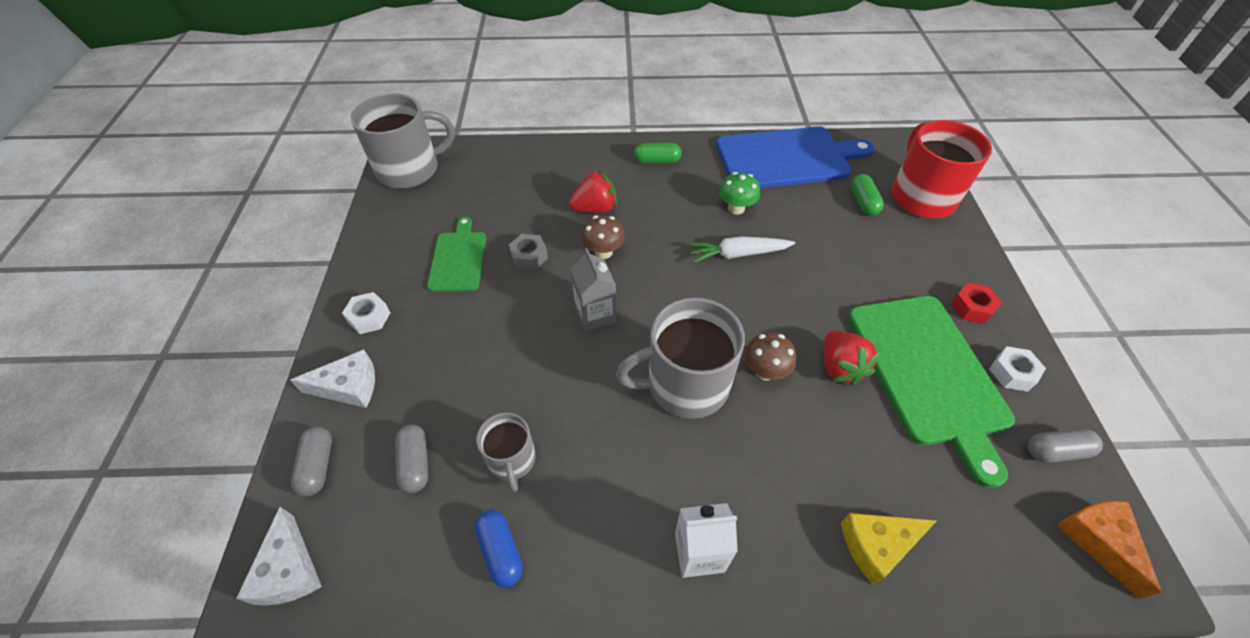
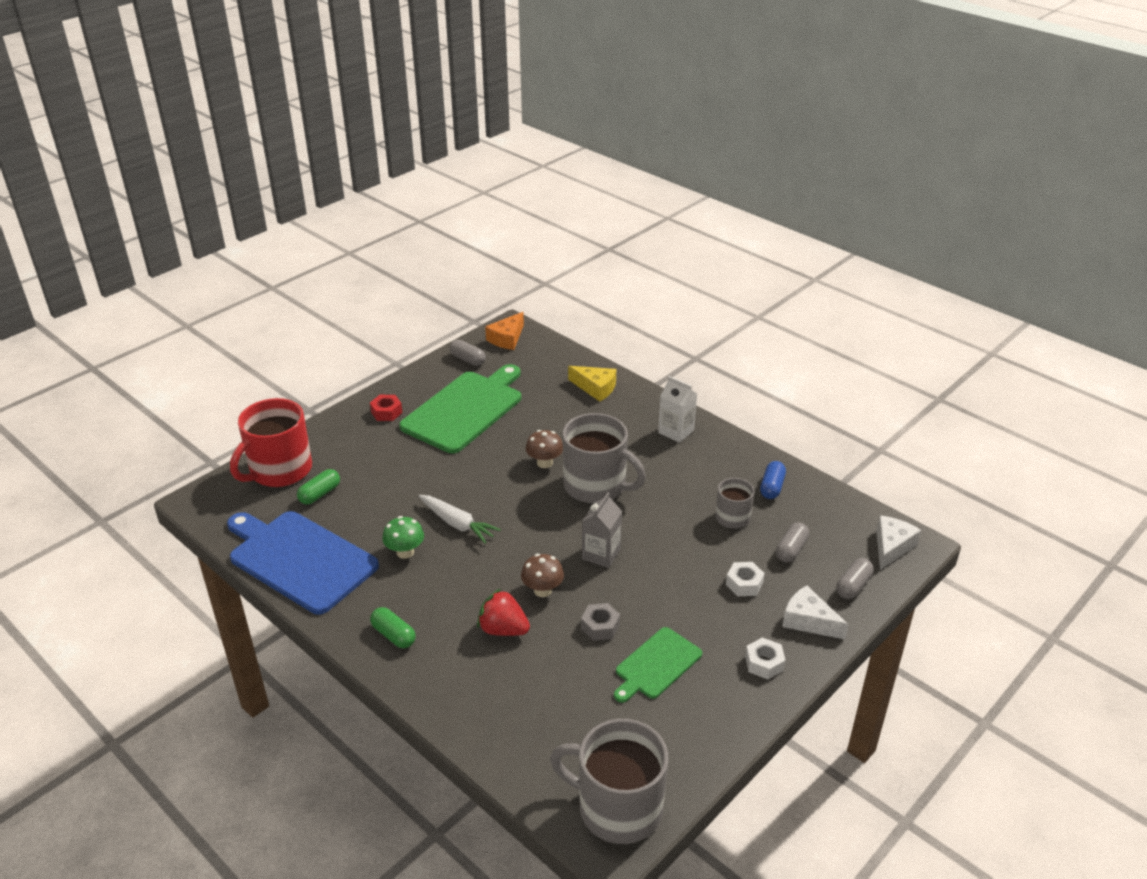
camera: 135 degrees left, 15 degrees down
red strawberry [824,330,881,386] -> none
white nut [989,346,1046,392] -> white nut moved to [726,562,765,596]

